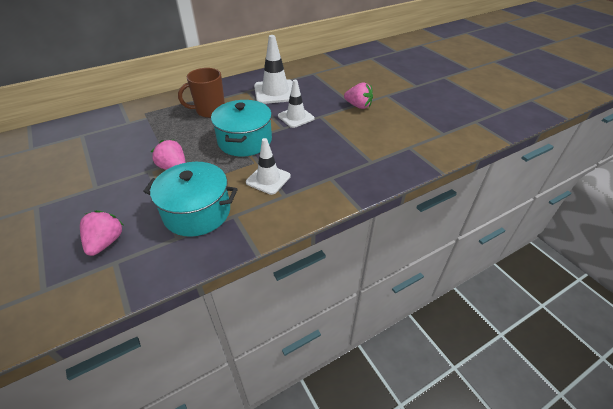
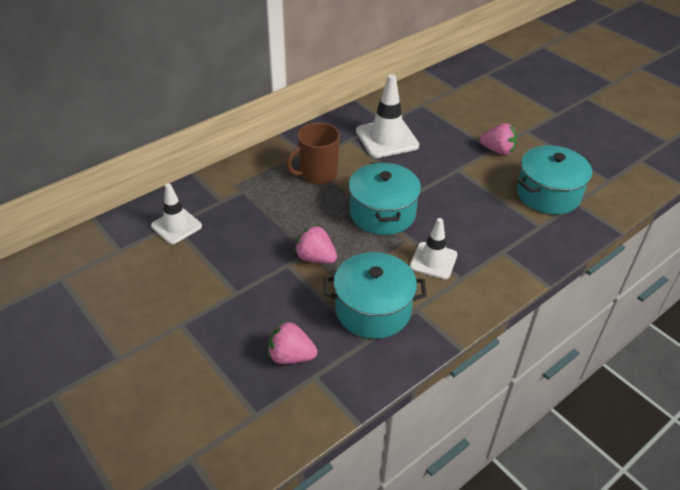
camera: 10 degrees left, 0 degrees up
pink strawberry [80,210,123,256] -> pink strawberry turned 75 degrees counterclockwise [268,320,318,364]
white traffic cone [278,80,314,128] -> white traffic cone moved to [151,183,202,244]
none -> turquoise pot [517,145,592,215]

